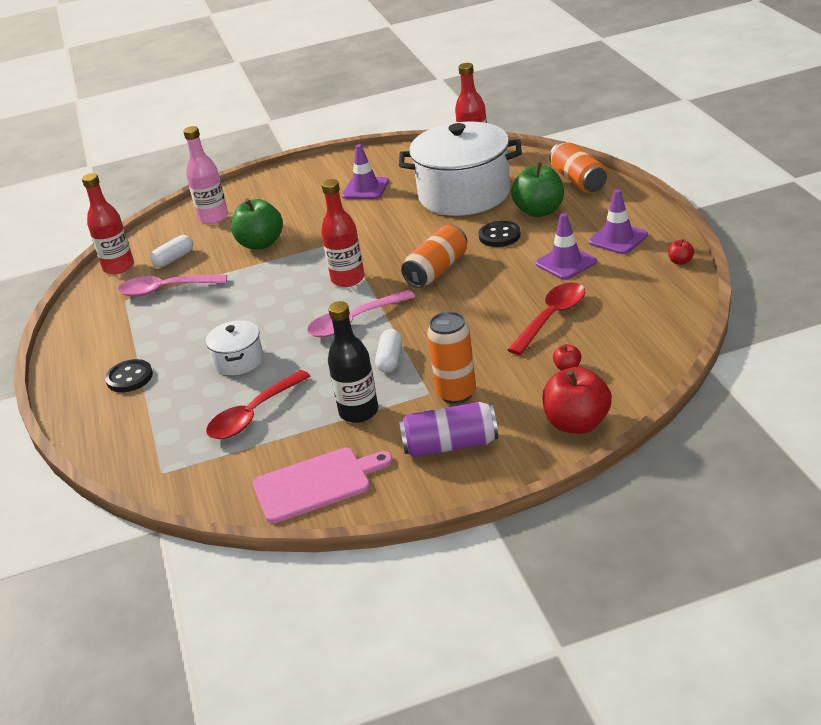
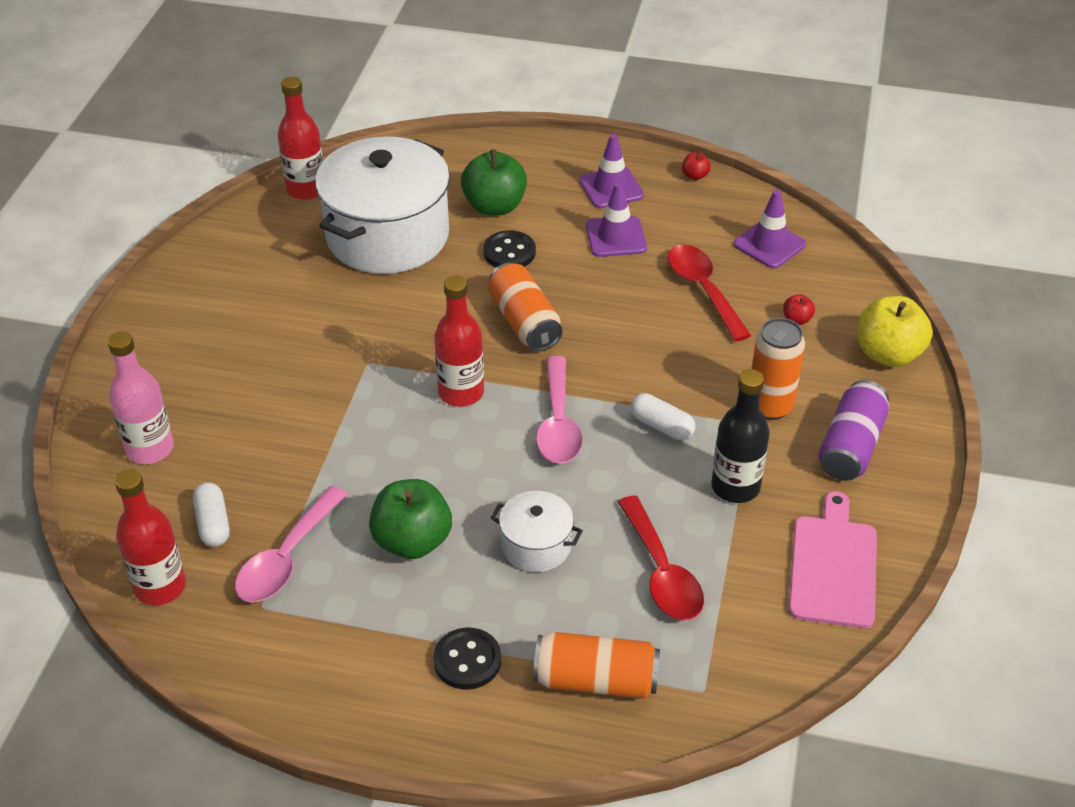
camera: 65 degrees left, 10 degrees up
green apple [231,198,283,249] -> green apple moved to [369,479,452,559]
purple traffic cone [342,144,389,199] -> purple traffic cone moved to [734,190,806,268]
red apple [542,367,612,434] -> yellow apple [858,296,933,367]
orange can [549,142,607,193] -> orange can moved to [533,632,660,699]

